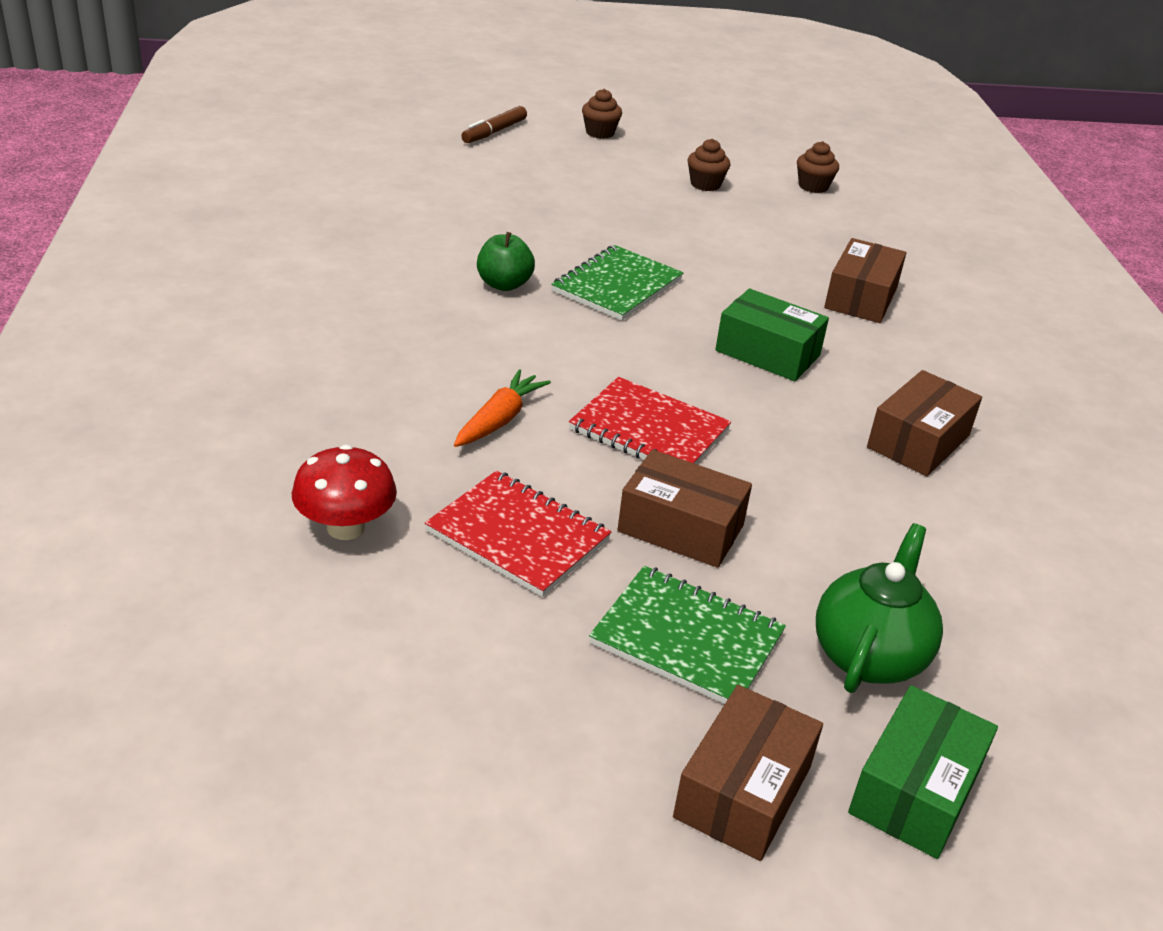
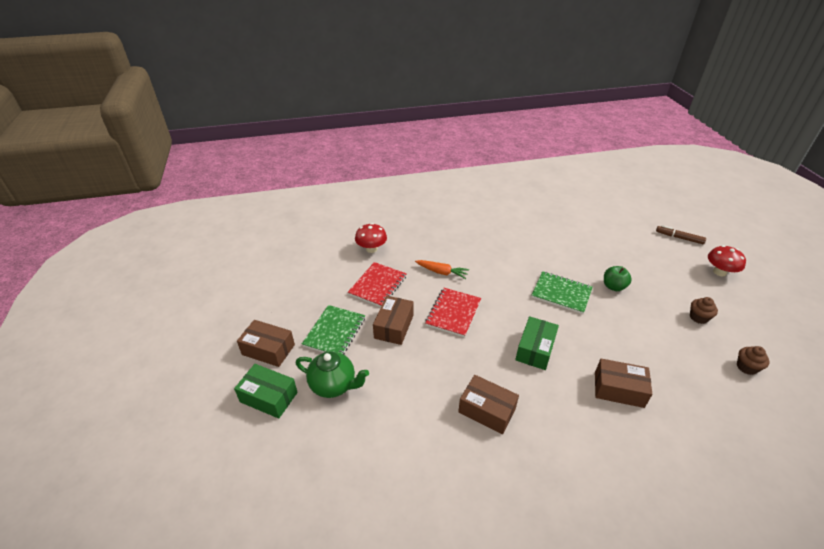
camera: 85 degrees right, 5 degrees up
green apple [477,232,535,291] -> green apple moved to [604,266,632,291]
brown cupcake [582,89,622,139] -> red mushroom [708,245,746,276]

